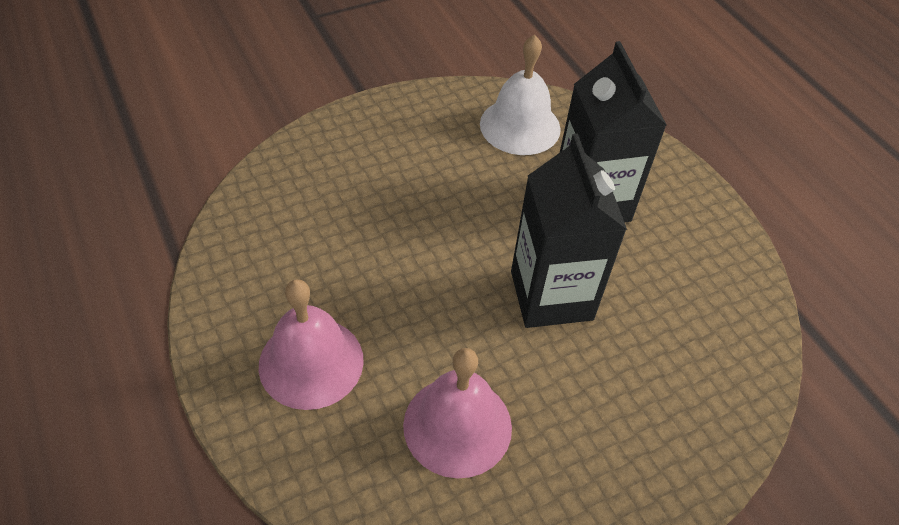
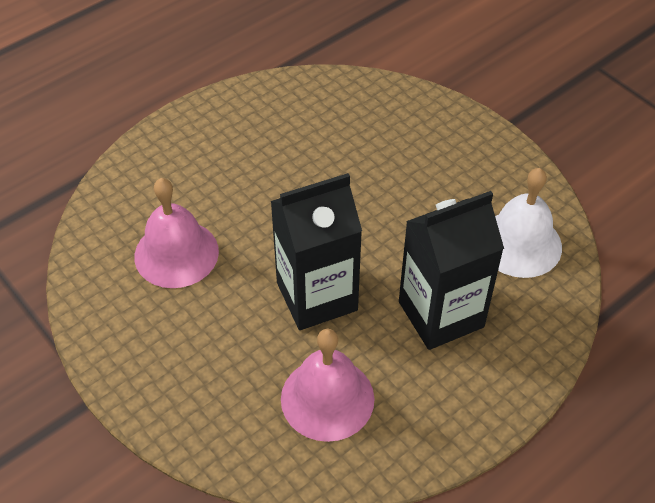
camera: 80 degrees right, 0 degrees up
pink bell [259,279,364,410] -> pink bell moved to [281,329,375,442]

